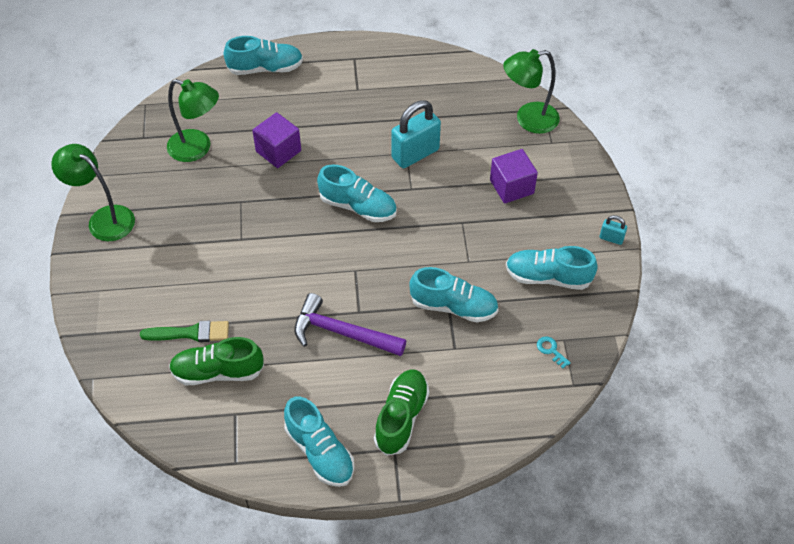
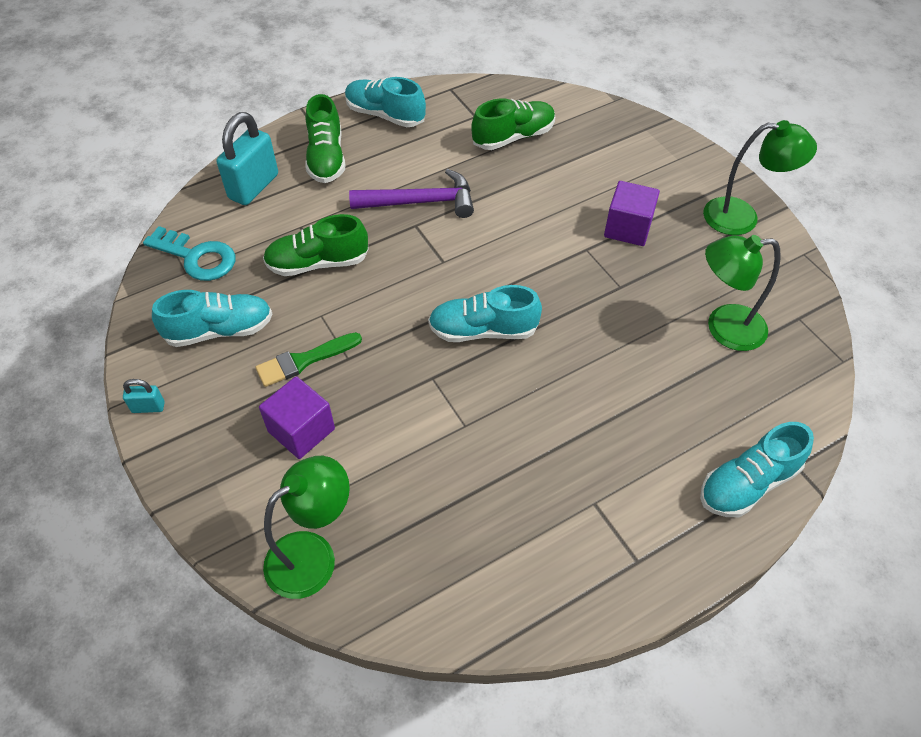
camera: 155 degrees right, 0 degrees up
green brush [140,321,229,342] -> green brush moved to [255,332,362,387]
purple cube [252,112,301,168] -> purple cube moved to [604,181,660,246]
turquoise padlock [391,100,441,168] -> turquoise padlock moved to [217,112,278,205]
turquoise shoe [410,267,499,322] -> green shoe [263,214,369,276]
turquoise key [537,336,571,368] -> turquoise key [143,226,235,281], size x2.23

